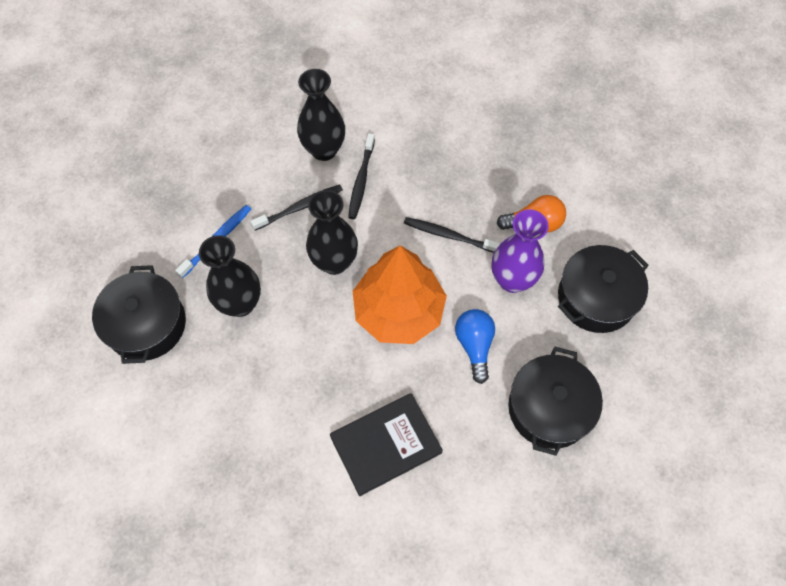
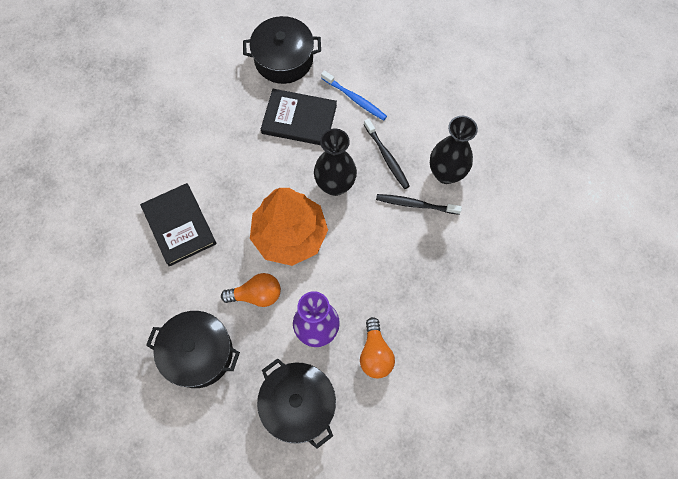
camera: 90 degrees right, 5 degrees up
black vase [199,235,261,317] -> black book [261,89,337,145]
black toothbrush [404,217,501,253] -> none
blue light bulb [455,309,495,384] -> orange light bulb [221,273,281,307]

